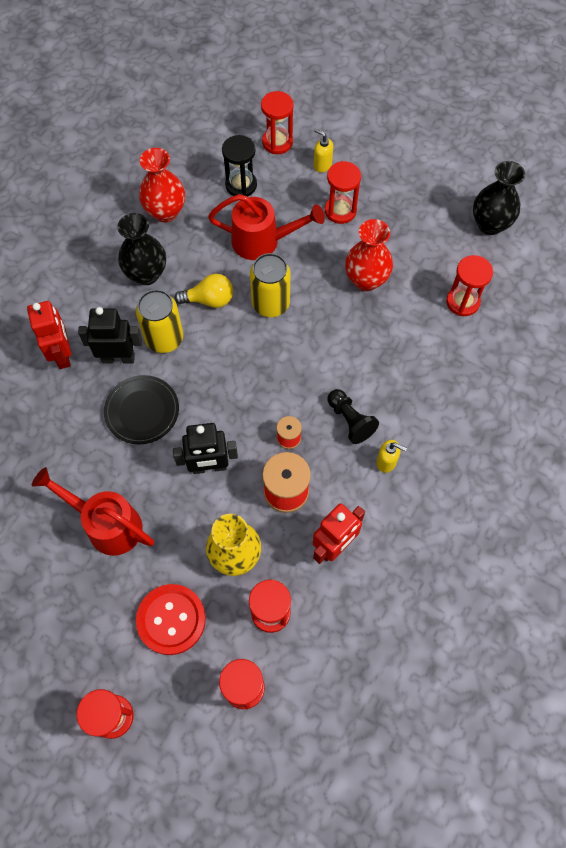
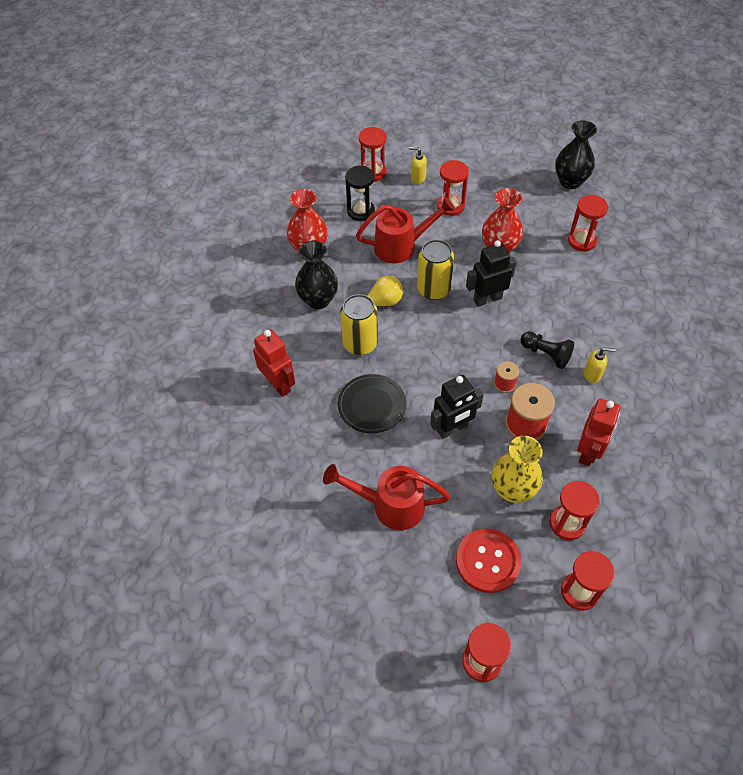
camera: 20 degrees left, 10 degrees down
black robot [78,307,142,363] -> black robot moved to [466,240,516,307]

